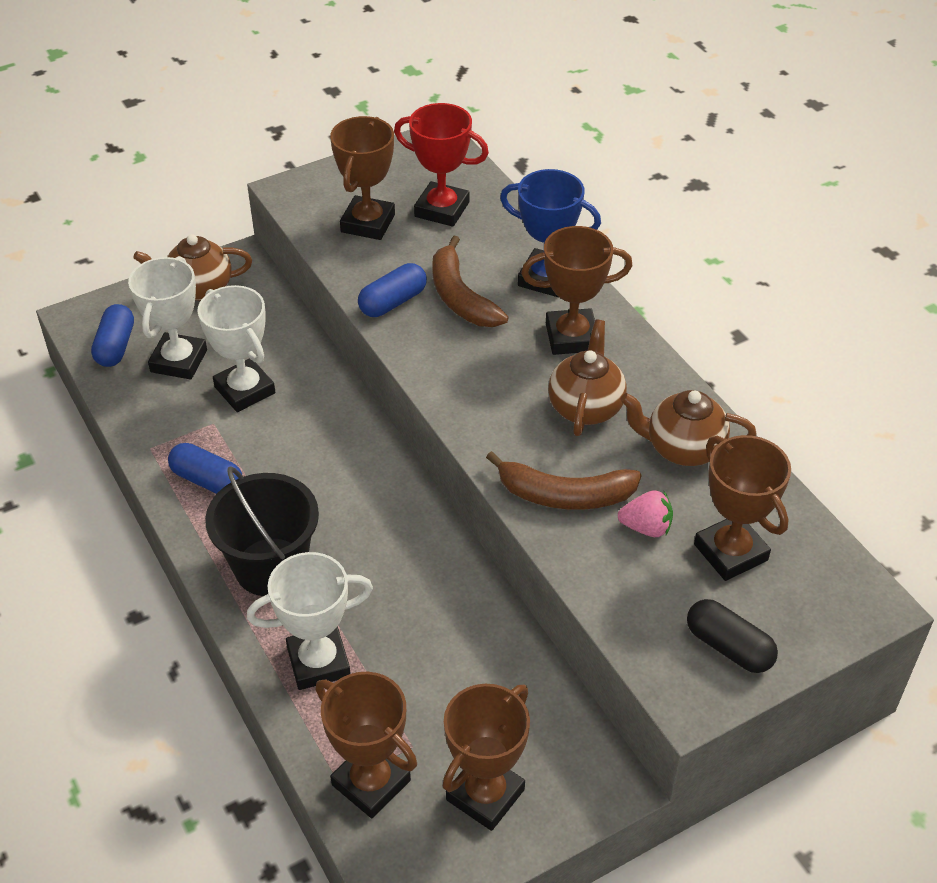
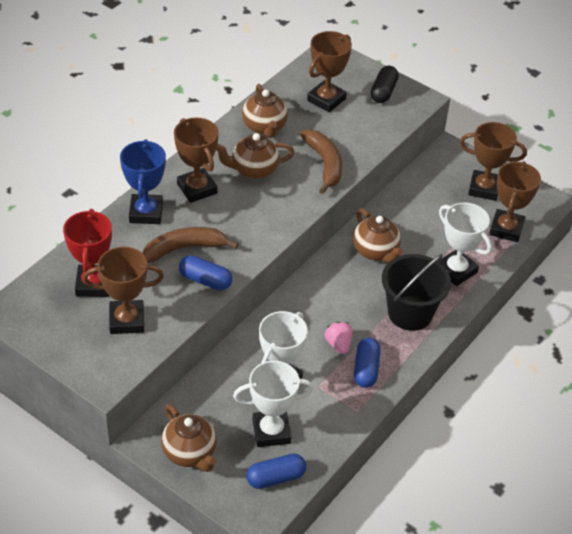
camera: 115 degrees left, 0 degrees up
brown banana [432,236,508,327] -> brown banana turned 150 degrees counterclockwise [143,227,239,263]
pink strawberry [618,490,673,537] -> pink strawberry moved to [325,321,353,354]
none -> brown teapot [353,208,403,263]

